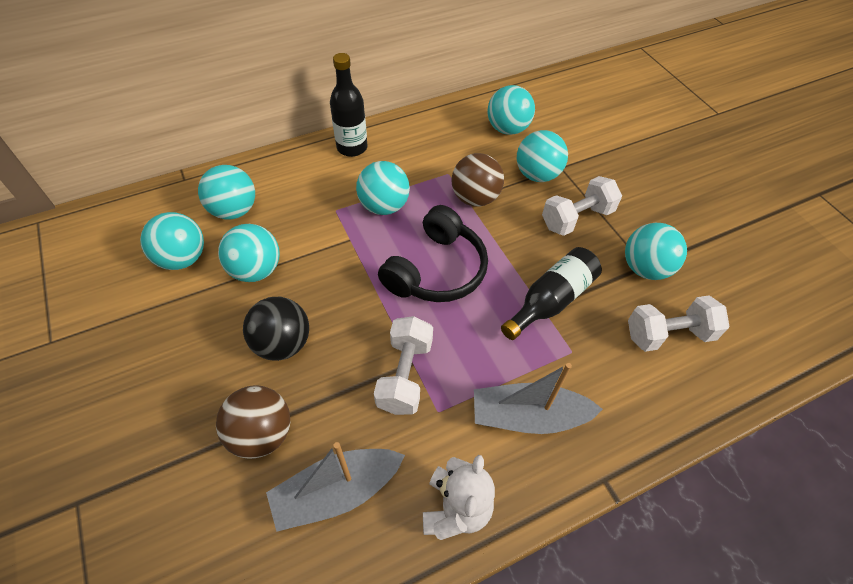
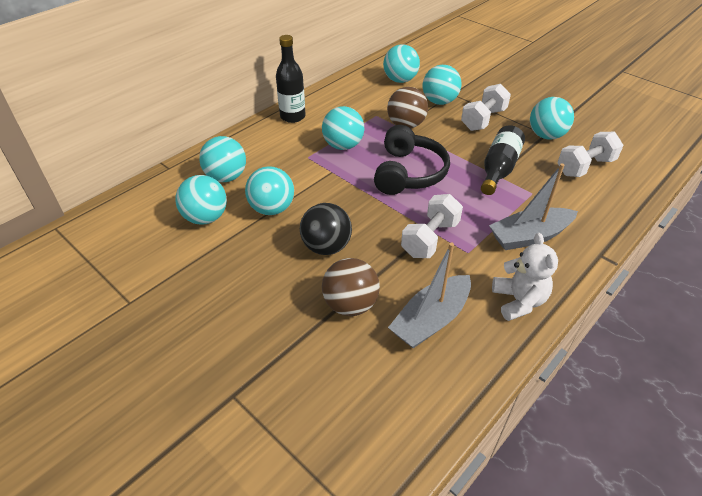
camera: 20 degrees left, 10 degrees down
white dumbbell [374,316,433,415] -> white dumbbell turned 45 degrees clockwise [401,194,463,258]

